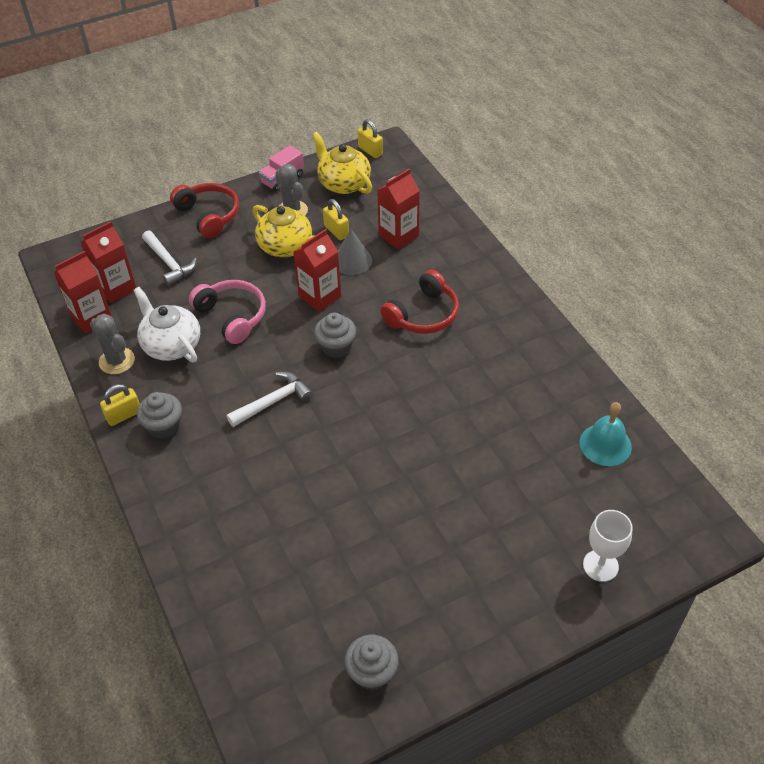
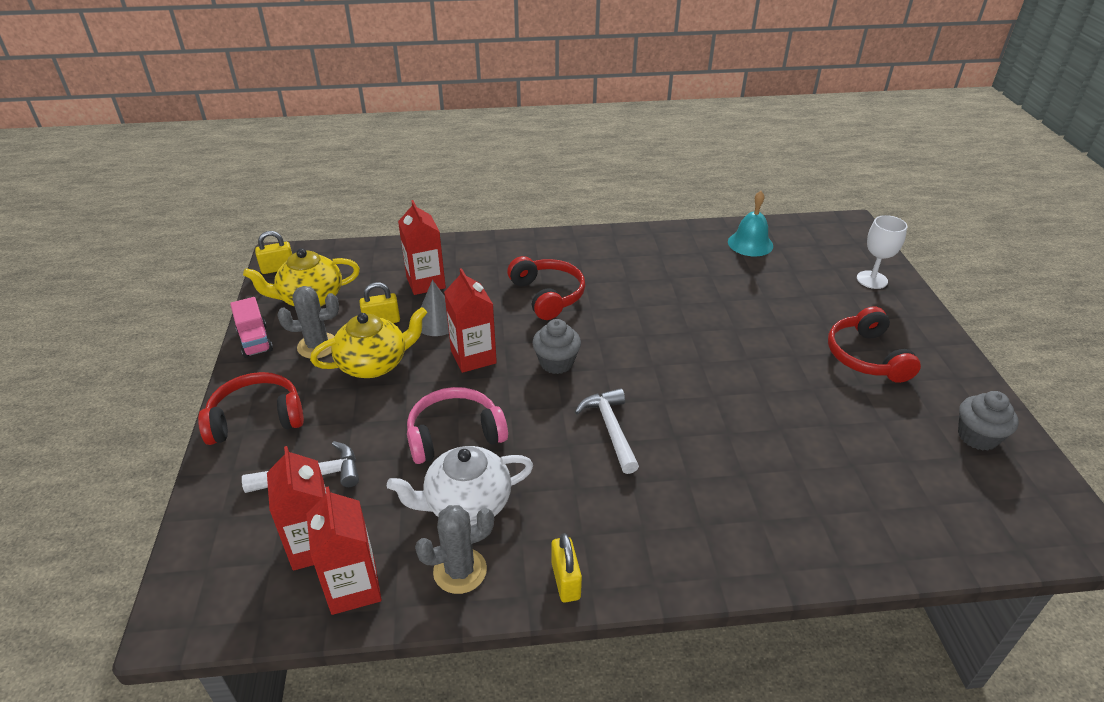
camera: 70 degrees left, 10 degrees down
grey cupcake [137,392,182,439] -> none
none -> red headphones [828,307,921,383]

